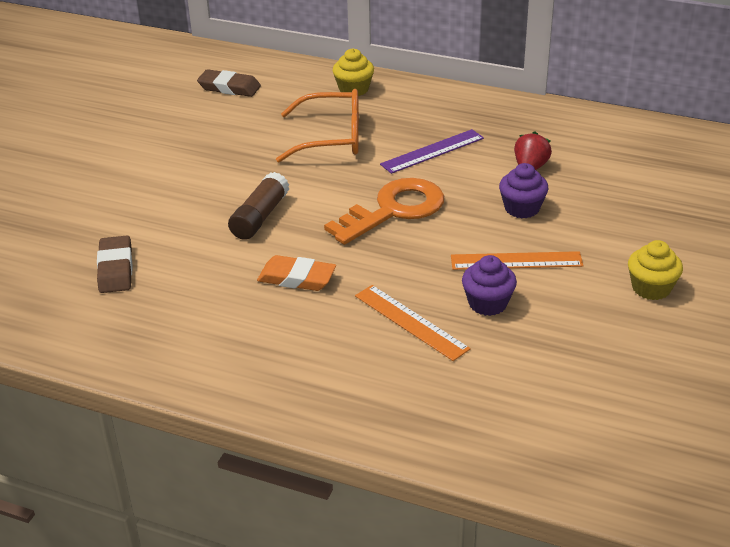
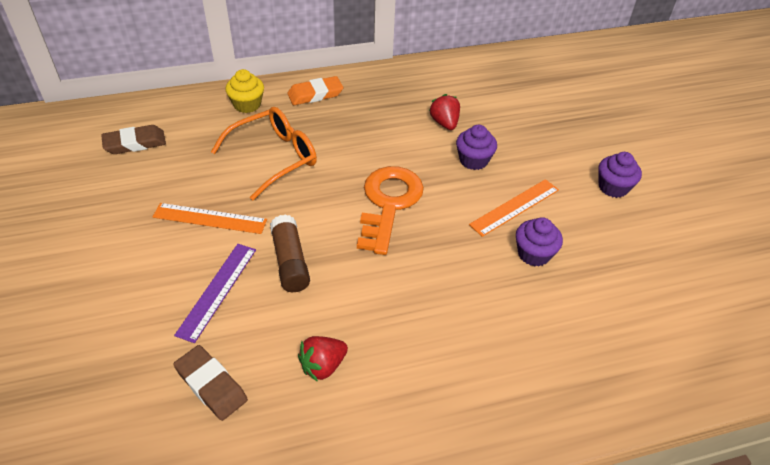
camera: 40 degrees left, 10 degrees up
orange eraser [257,255,336,291] -> orange eraser moved to [287,76,343,105]
orange ruler [355,285,471,361] -> orange ruler moved to [153,203,267,234]
purple ruler [380,129,484,174] -> purple ruler moved to [174,244,256,343]
yellow cupcake [628,240,683,300] -> purple cupcake [598,152,642,198]
none -> red strawberry [298,336,348,382]

